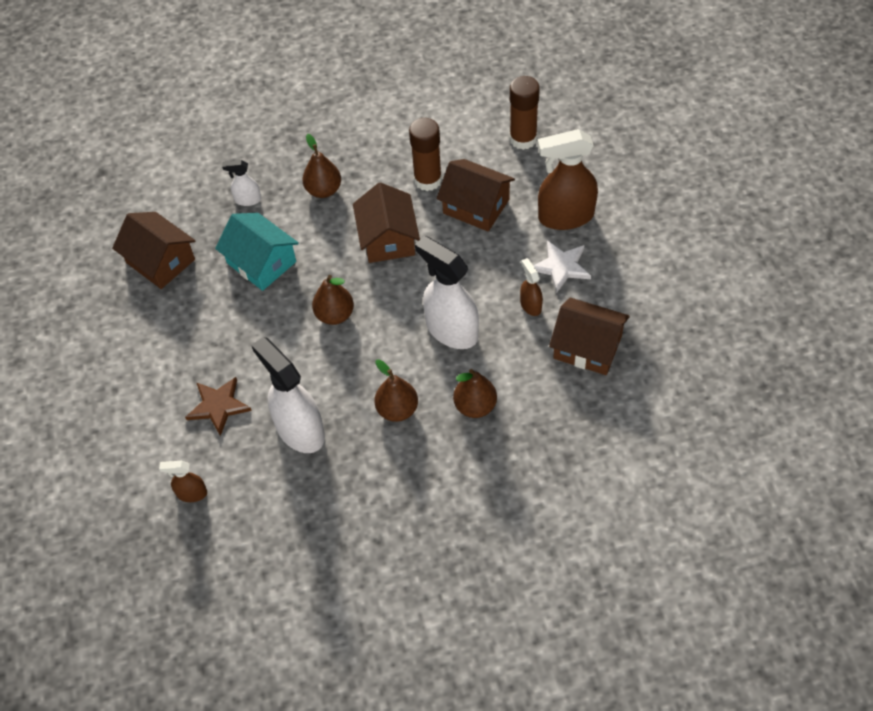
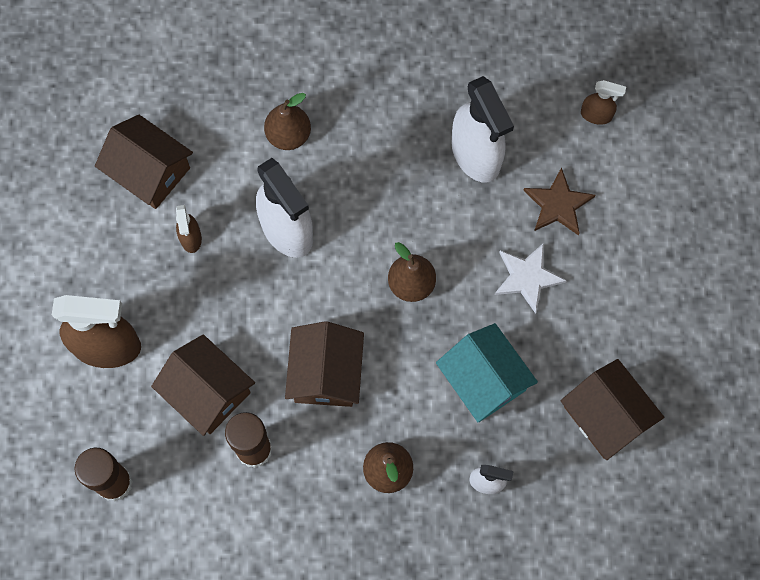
camera: 170 degrees left, 15 degrees up
brown pear [374,359,418,422] -> none
white star [533,240,591,293] -> white star moved to [495,243,567,314]

